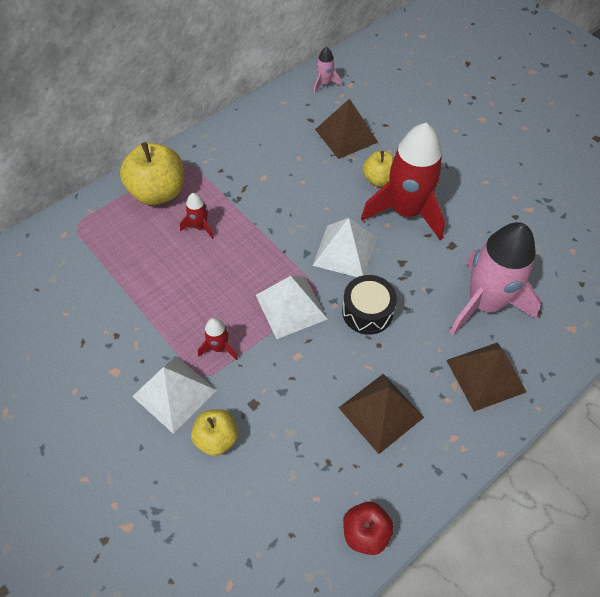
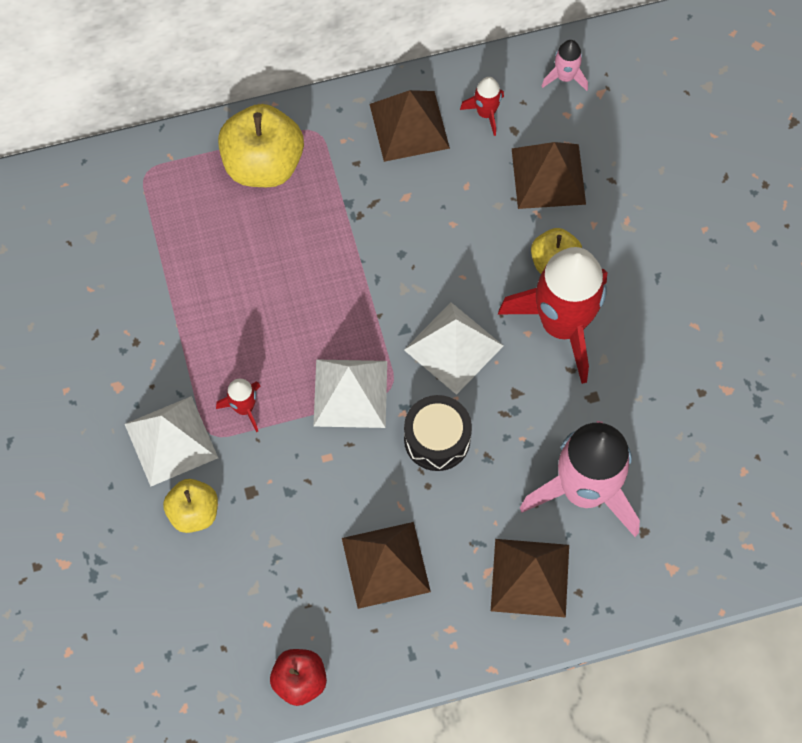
camera: 25 degrees right, 10 degrees up
red rocket [180,193,214,239] -> red rocket moved to [460,77,504,136]
none -> brown pyramid [370,90,450,162]

